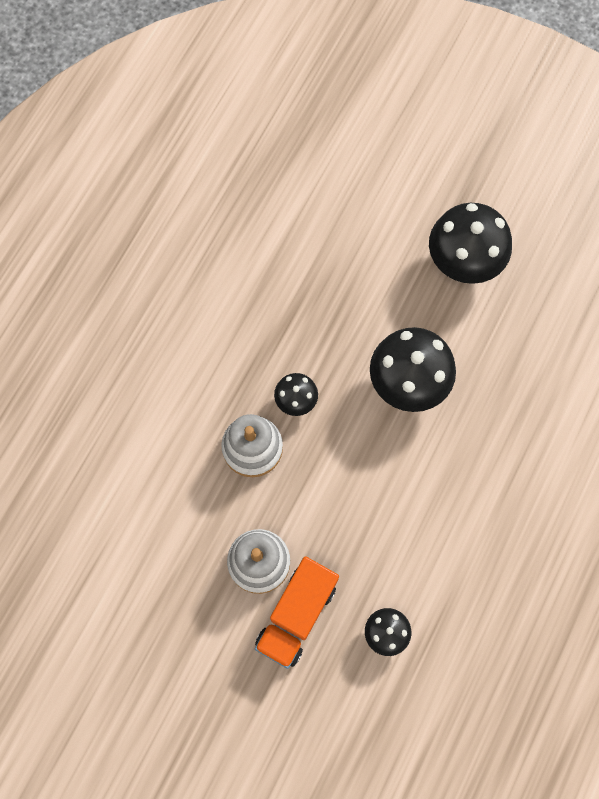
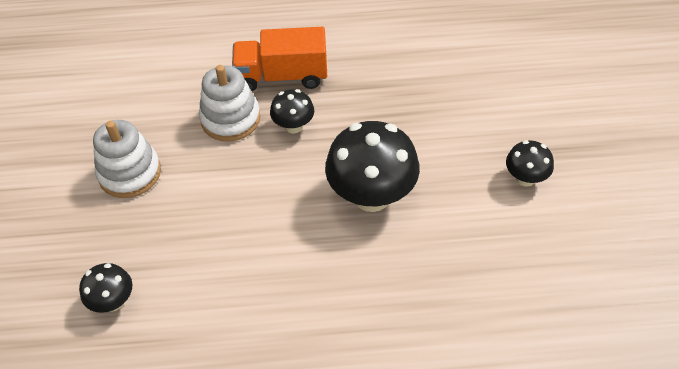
camera: 60 degrees right, 20 degrees down
orange truck [255,556,339,669] -> orange truck moved to [232,27,327,91]
black mushroom [429,203,512,284] -> black mushroom [506,140,554,187], size x0.52

